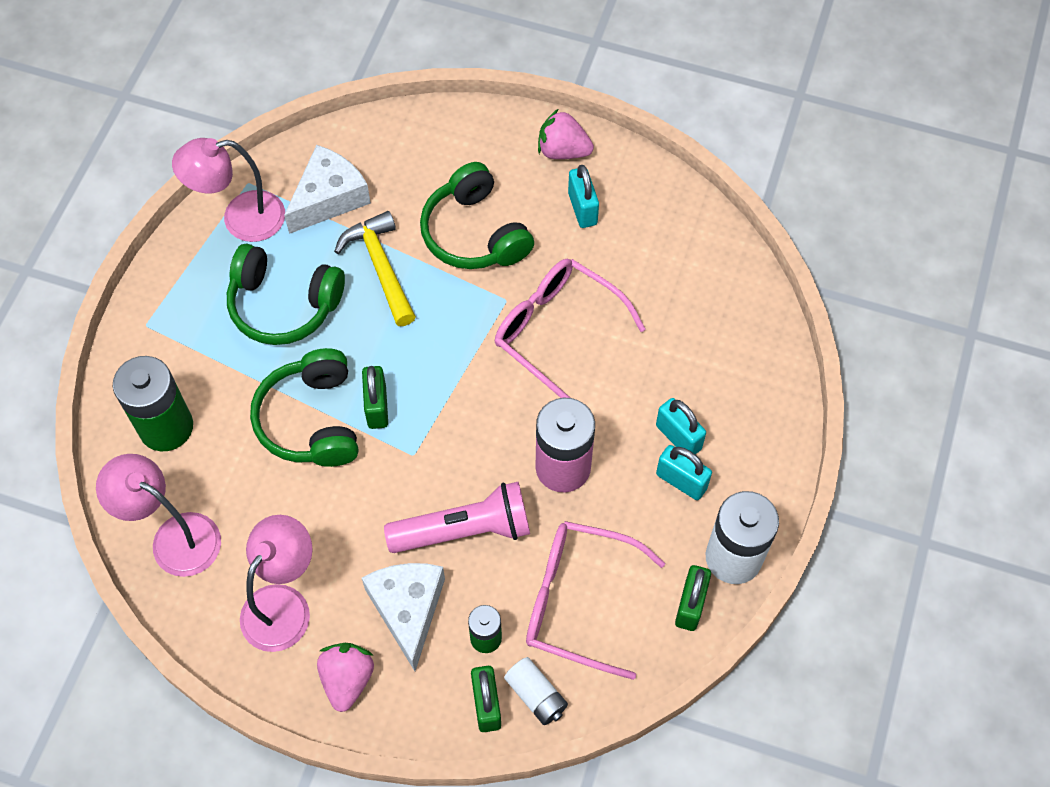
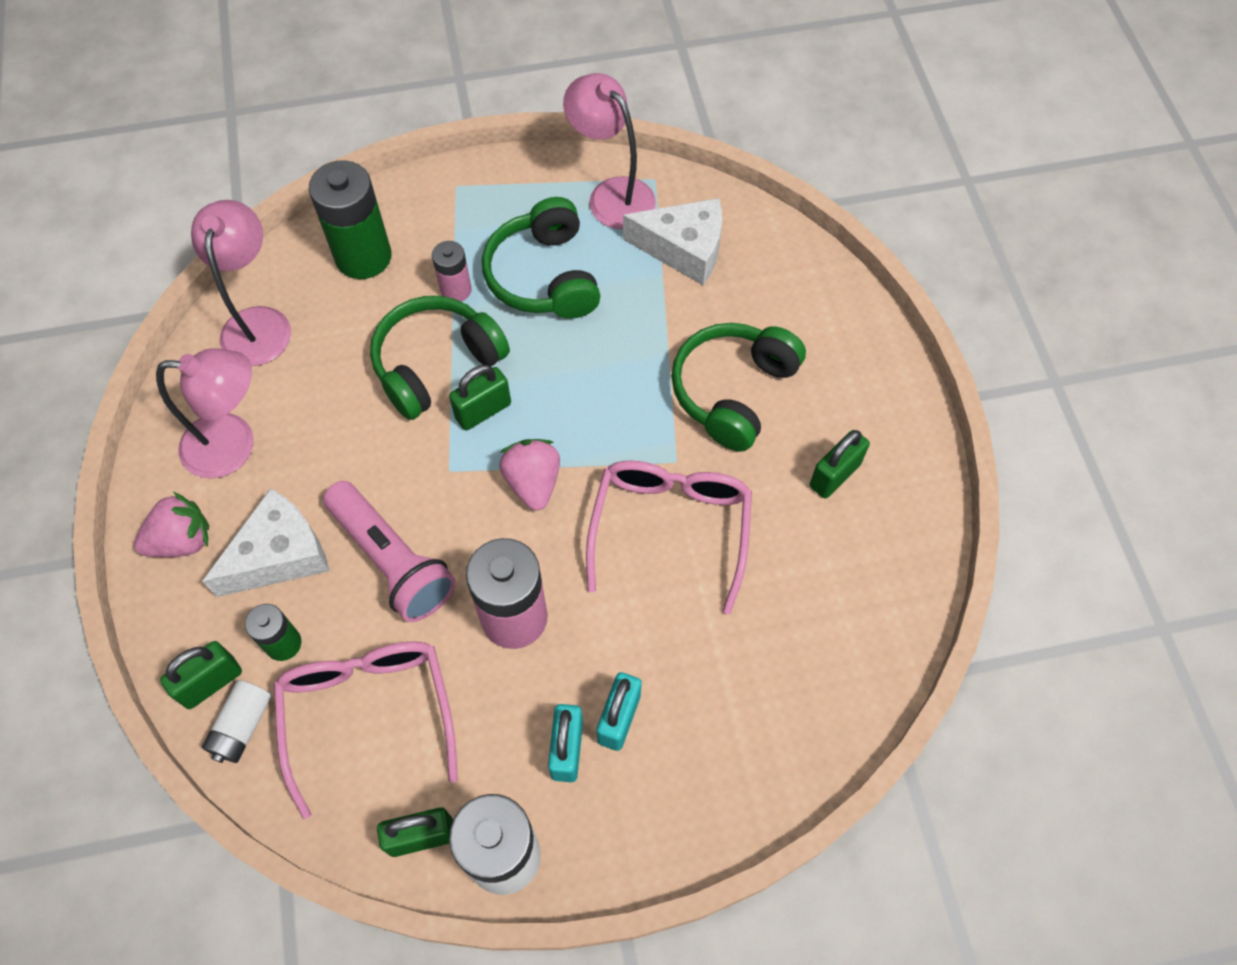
camera: 60 degrees right, 0 degrees up
yellow hammer [334,211,416,326] -> none
pink strawberry [538,109,594,159] -> pink strawberry moved to [499,439,560,510]
turquoise padlock [568,165,599,228] -> green padlock [810,430,870,499]
none -> pink battery [432,241,471,302]

